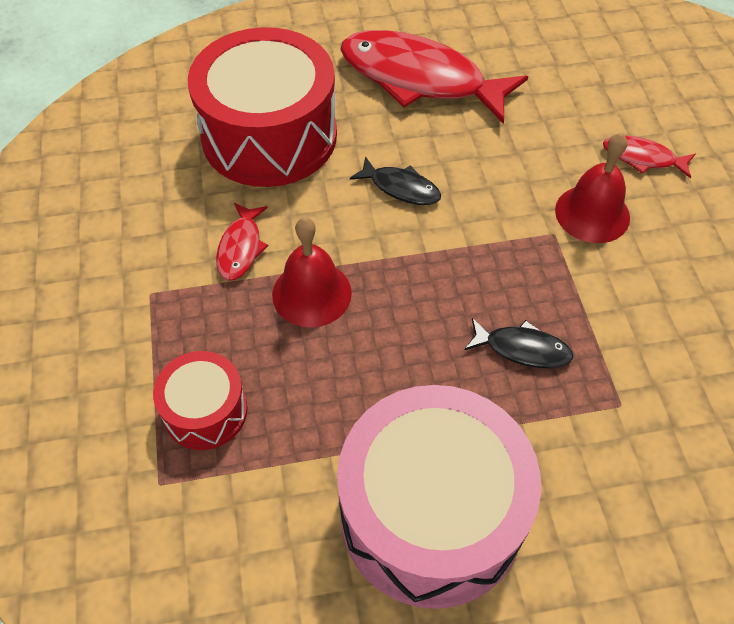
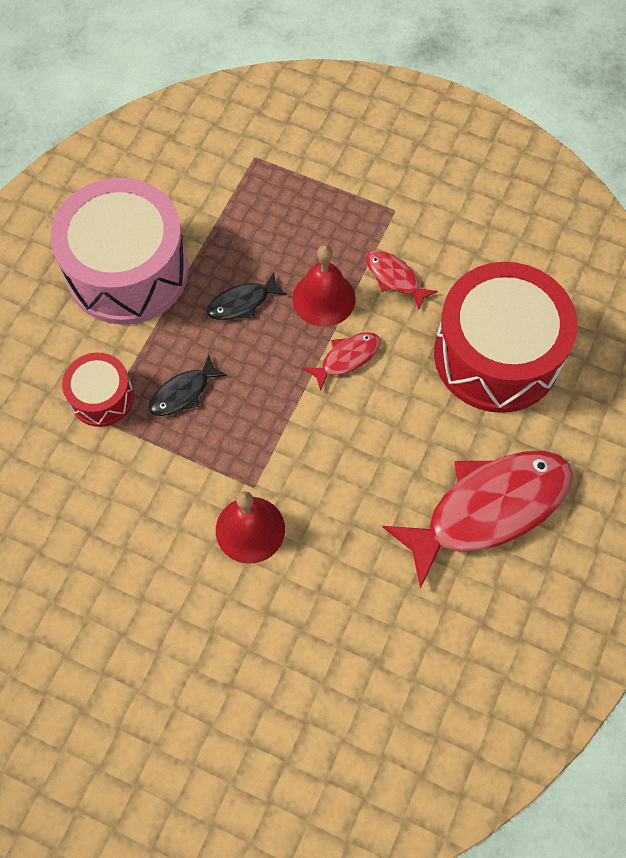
camera: 125 degrees right, 10 degrees up
red drum [153,351,248,450] -> red drum moved to [62,353,134,427]
black fish [350,156,441,205] -> black fish moved to [207,273,287,320]
red fish [603,136,695,178] -> red fish moved to [303,332,381,391]

